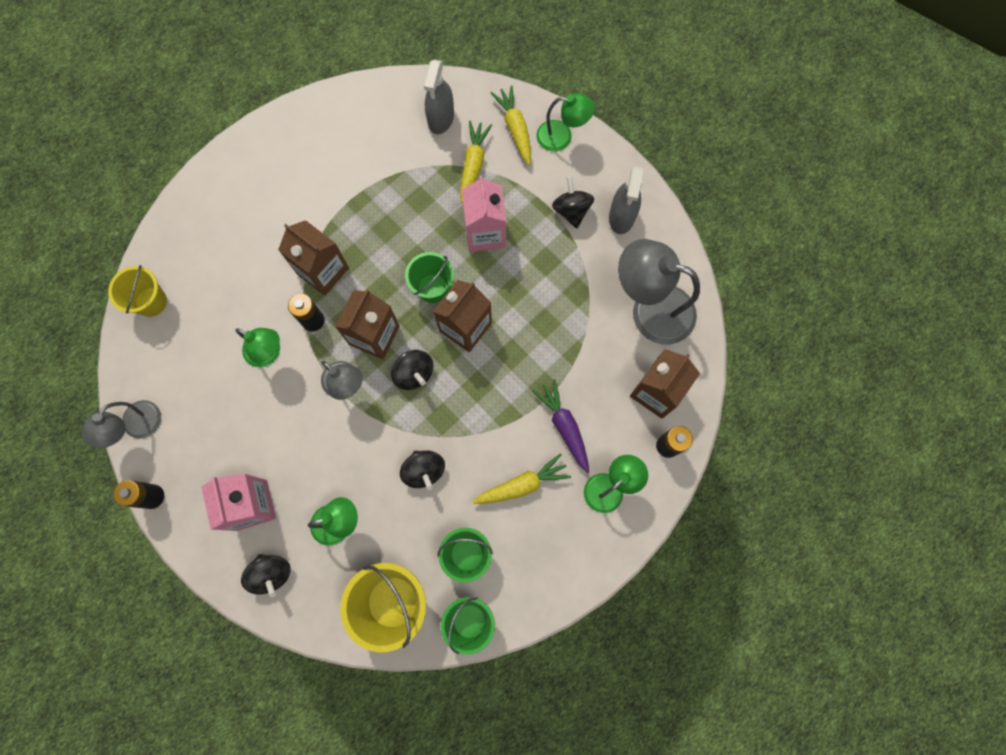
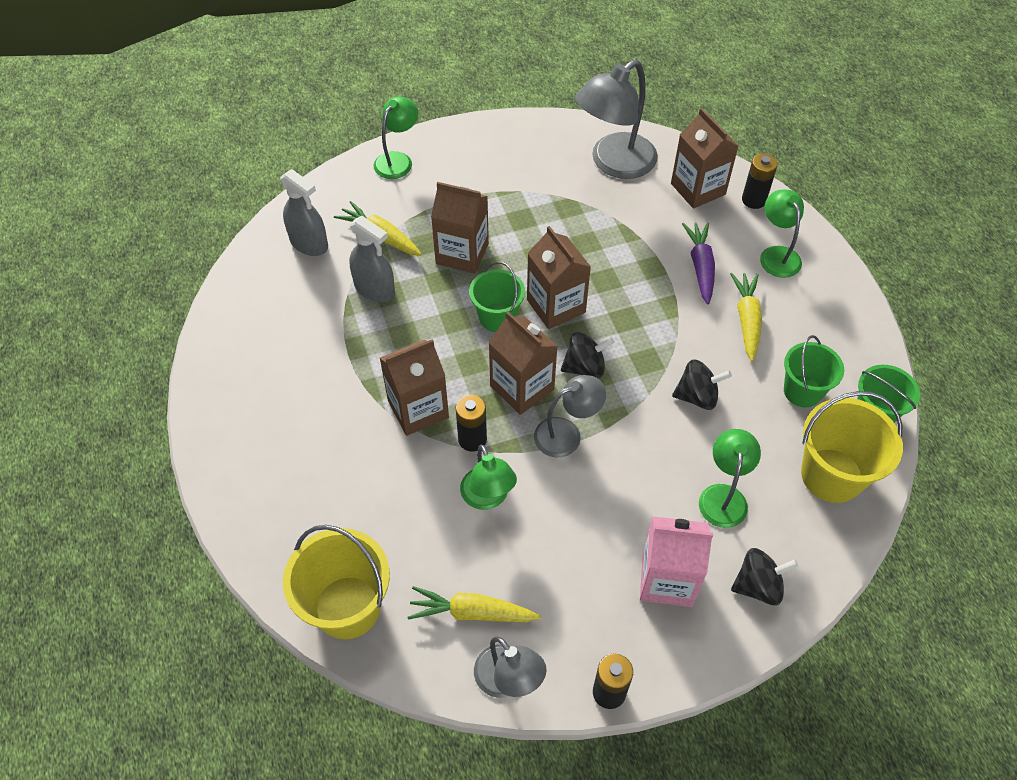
camera: 65 degrees left, 20 degrees down
yellow bucket [108,265,167,317] -> yellow bucket [283,525,390,640], size x1.53
green lamp [236,328,280,367] -> green lamp turned 105 degrees clockwise [460,445,517,510]
pink carton [462,175,506,252] -> brown carton [431,182,489,274]
yellow carrot [491,85,531,165] -> yellow carrot moved to [407,586,541,622]
purple carrot [532,379,589,473] -> purple carrot turned 90 degrees clockwise [682,222,715,305]
black spinning top [552,177,594,228] -> none
grey spray bottle [609,166,643,234] -> grey spray bottle moved to [349,216,395,302]

